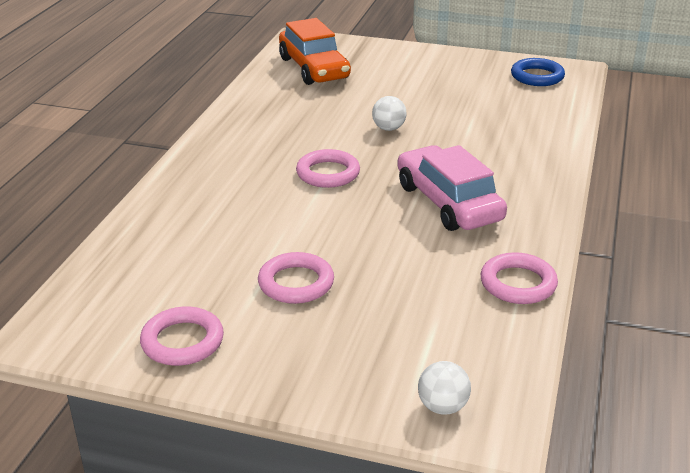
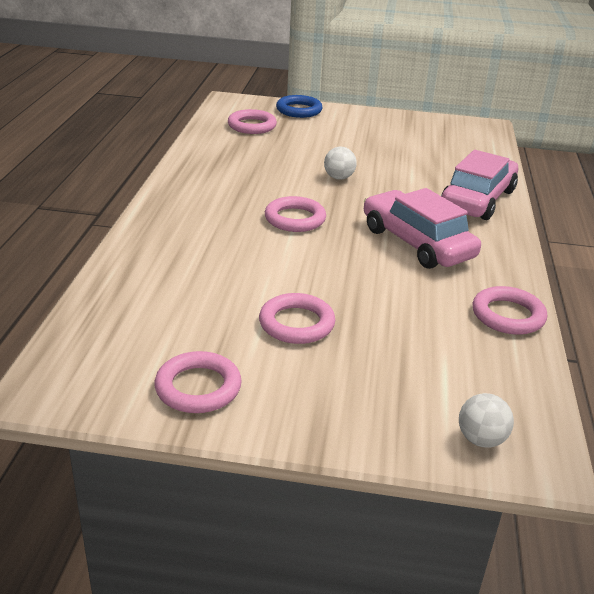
camera: 10 degrees left, 0 degrees up
orange car [279,18,351,85] -> pink ring [228,109,277,134]
blue ring [511,58,565,86] -> blue ring moved to [276,95,323,118]
none -> pink car [441,150,518,220]

